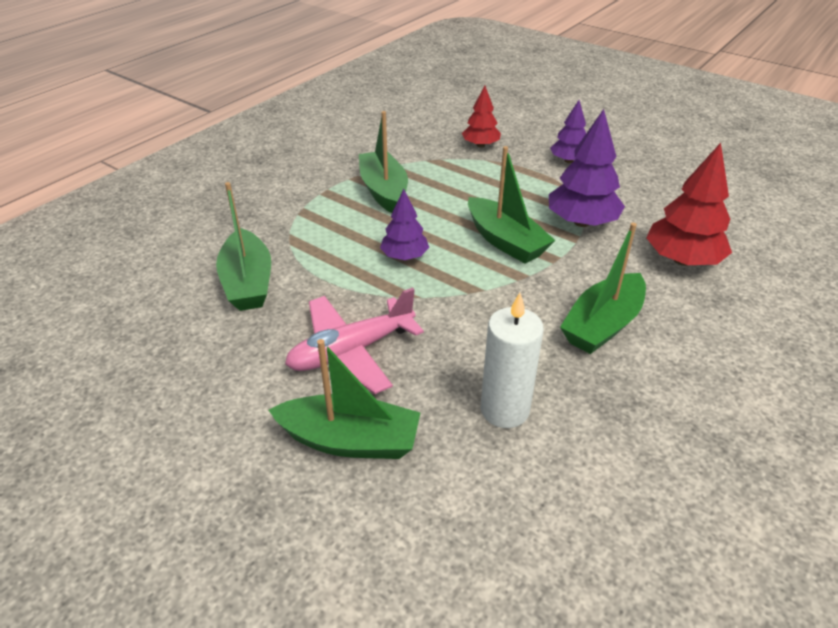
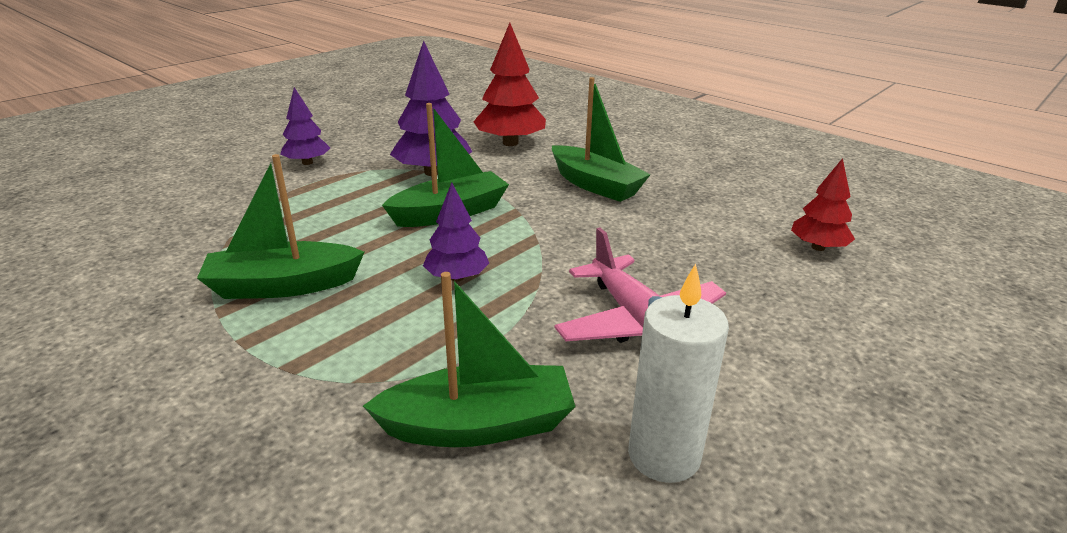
camera: 85 degrees left, 10 degrees down
green boat [269,339,420,459] -> none
red tree [462,86,501,148] -> red tree moved to [791,158,855,251]
white candle [481,293,544,428] -> white candle moved to [628,263,729,483]

